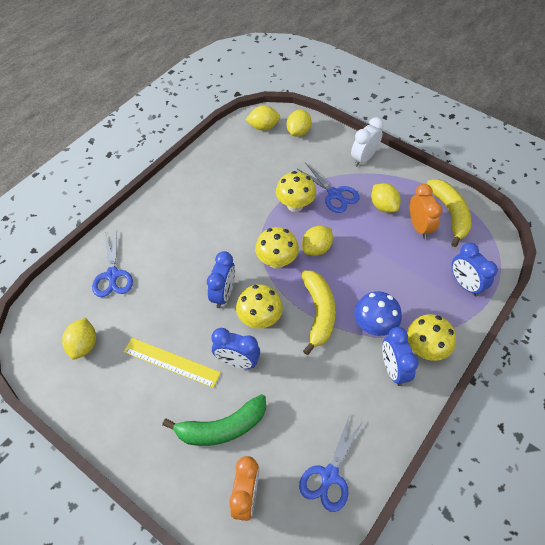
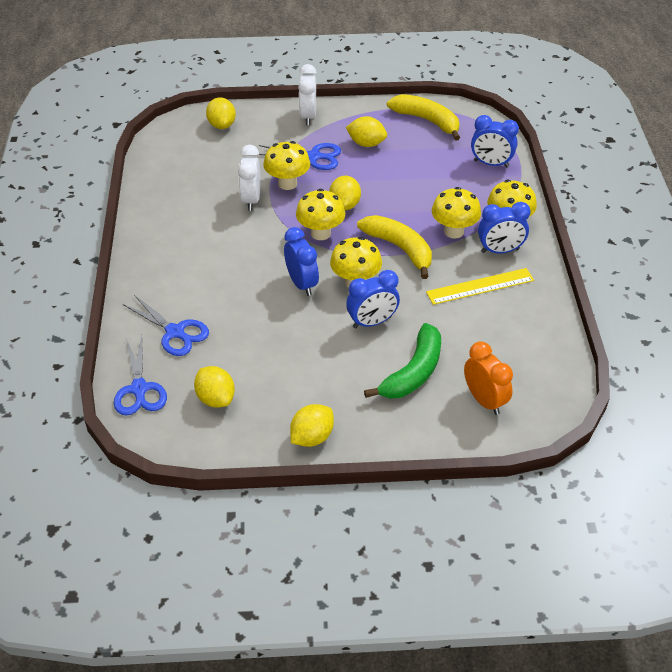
camera: 40 degrees left, 10 degrees down
yellow ruler [124,338,221,388] -> yellow ruler moved to [426,268,534,305]
yellow lemon [246,106,280,131] -> yellow lemon moved to [290,404,334,447]
blue scissors [299,414,364,512] -> blue scissors moved to [114,335,167,416]
blue mushroom [354,291,402,336] -> yellow mushroom [432,187,481,239]
blue clock [382,327,418,386] -> blue clock turned 45 degrees counterclockwise [478,202,531,253]
orange clock [410,184,443,239] -> none
none -> white clock [238,145,260,211]

